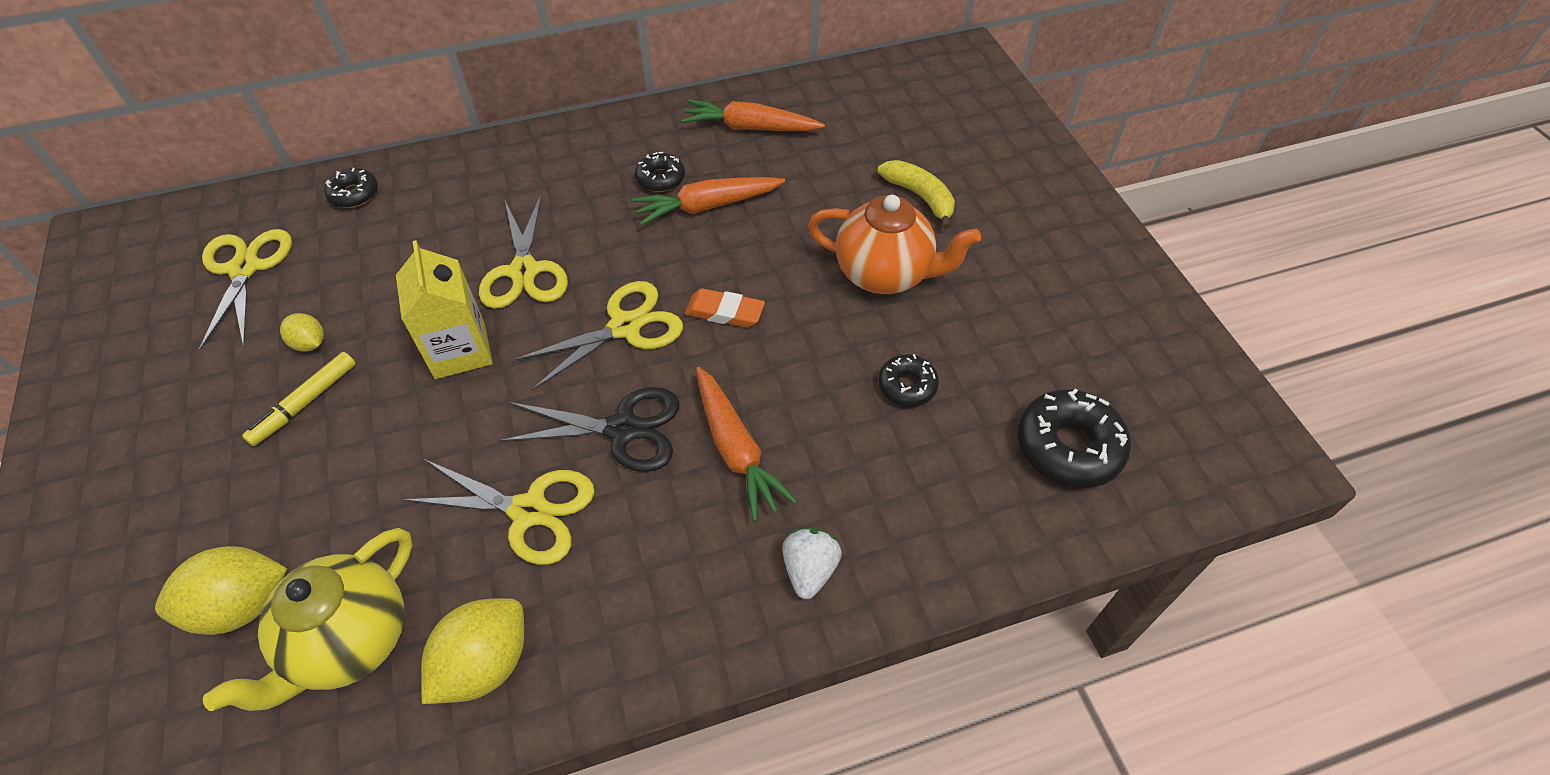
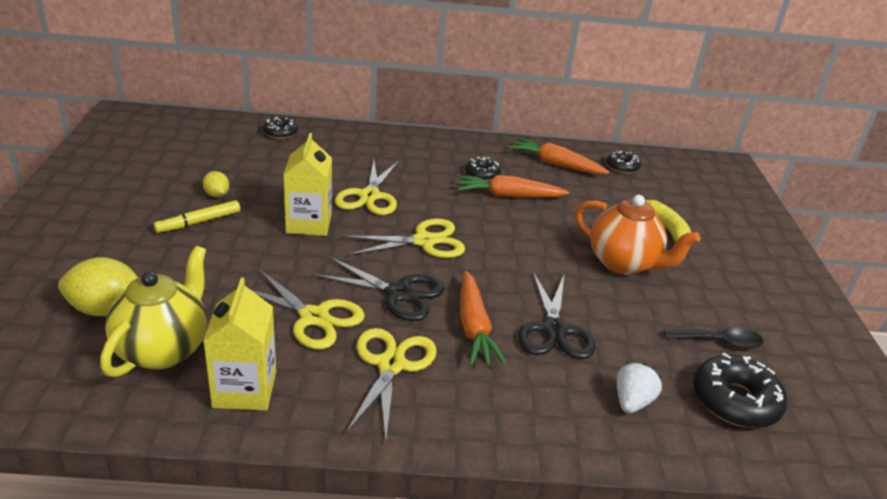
camera: 15 degrees right, 20 degrees down
yellow scissors [199,229,292,351] -> yellow scissors moved to [346,328,437,441]
yellow teapot [203,528,413,711] -> yellow teapot turned 150 degrees clockwise [100,246,207,377]
yellow lemon [421,598,524,704] -> yellow carton [203,278,276,411]
orange eraser [685,288,765,328] -> none
white strawberry [782,528,842,599] -> white strawberry moved to [617,362,662,413]
black donut [878,354,939,407] -> black donut moved to [606,151,641,174]
none -> black scissors [518,272,595,359]
none -> black spoon [664,327,764,349]

